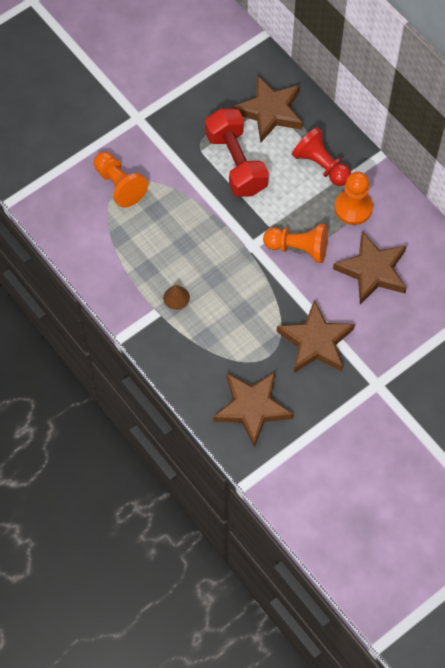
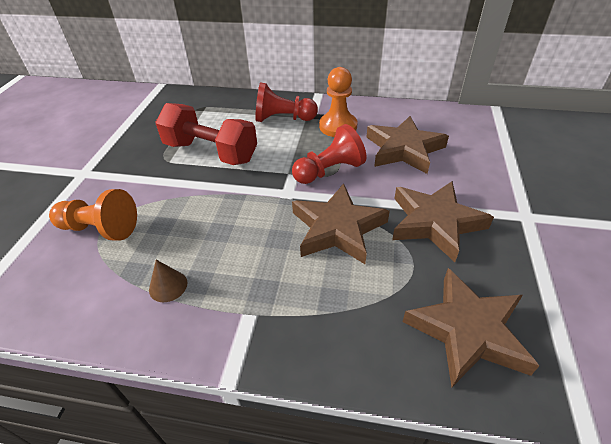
camera: 40 degrees left, 20 degrees down
brown cone [163,285,190,310] -> brown cone moved to [149,260,187,302]
brown star [232,76,303,143] -> brown star moved to [292,183,390,264]
orange pawn [263,224,328,263] -> red pawn [292,124,367,184]

